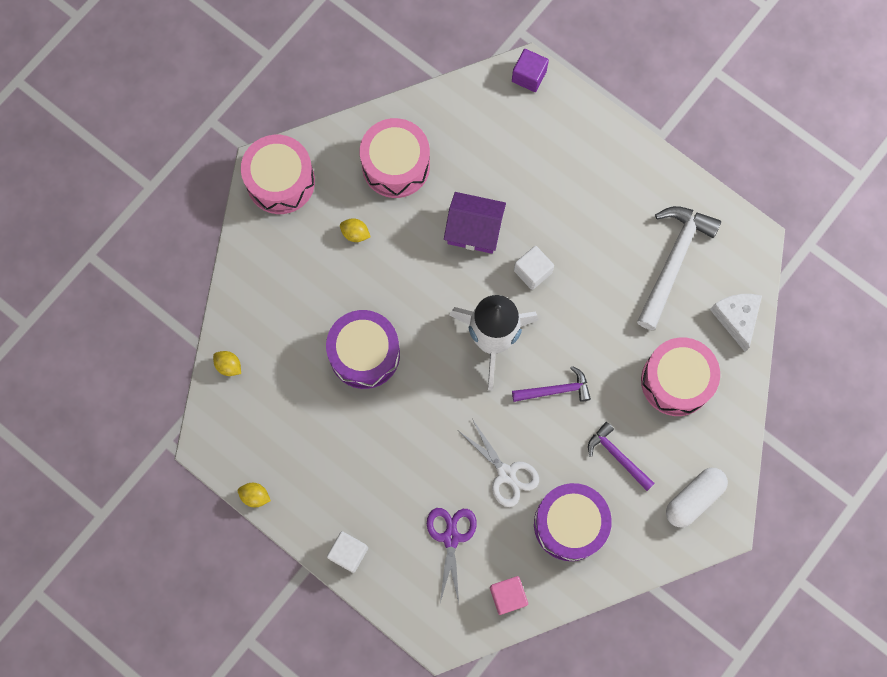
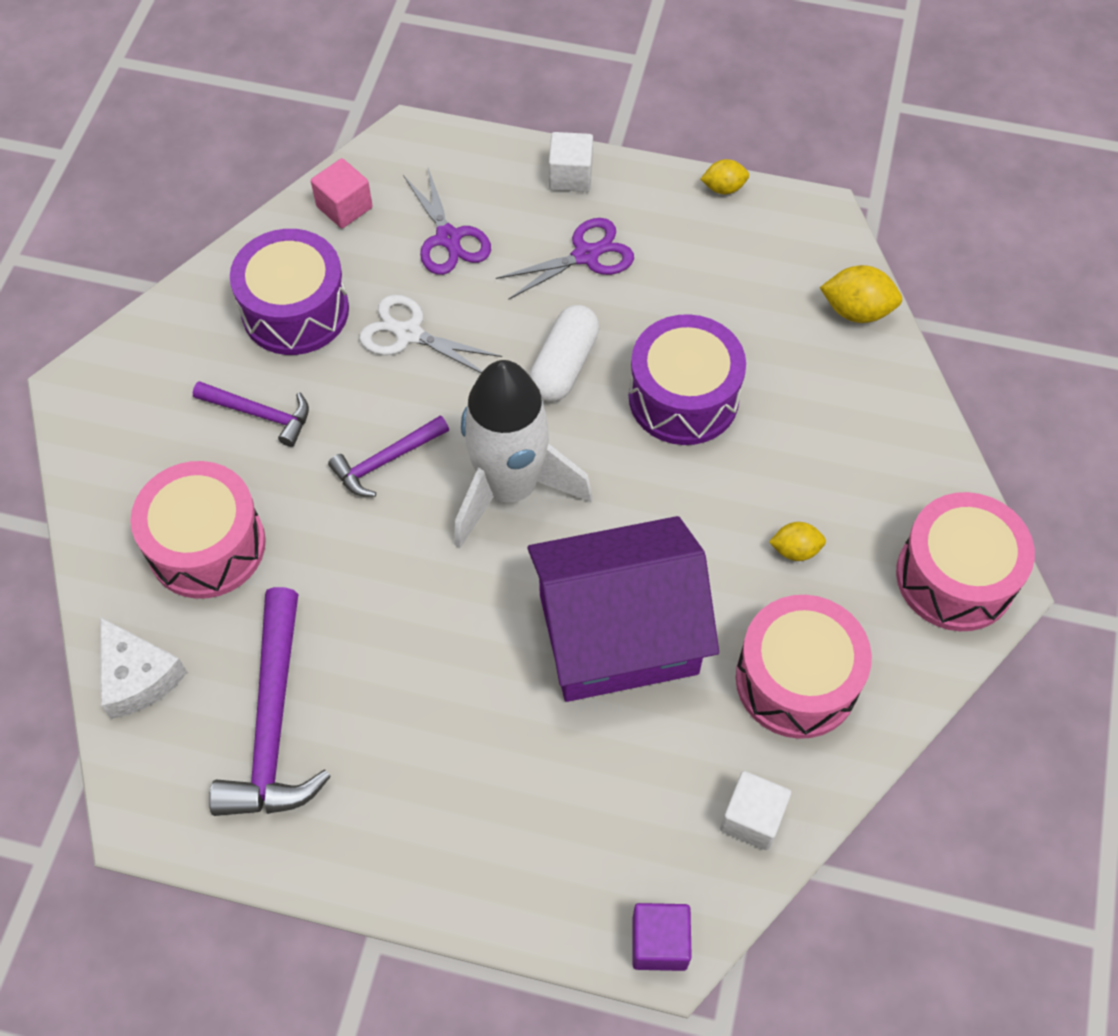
camera: 155 degrees right, 15 degrees down
yellow lemon [213,351,241,376] -> yellow lemon [820,265,902,323], size x1.57
purple house [444,192,506,254] -> purple house [528,516,719,702], size x1.69
white cube [514,246,554,290] -> white cube moved to [720,771,792,850]
white hammer [637,206,721,330] -> purple hammer [209,587,331,816]
white capsule [666,468,728,527] -> white capsule moved to [529,305,599,402]
none -> purple scissors [496,218,634,300]

